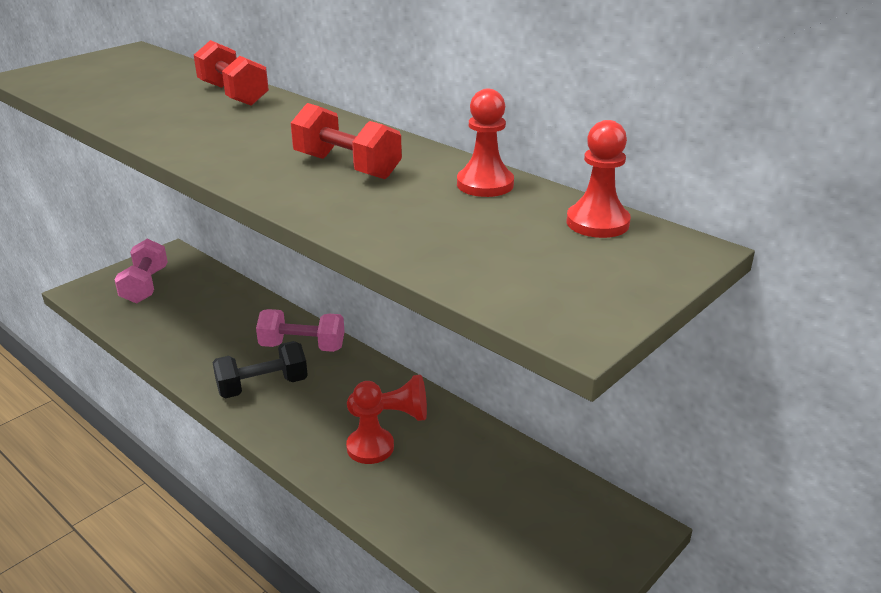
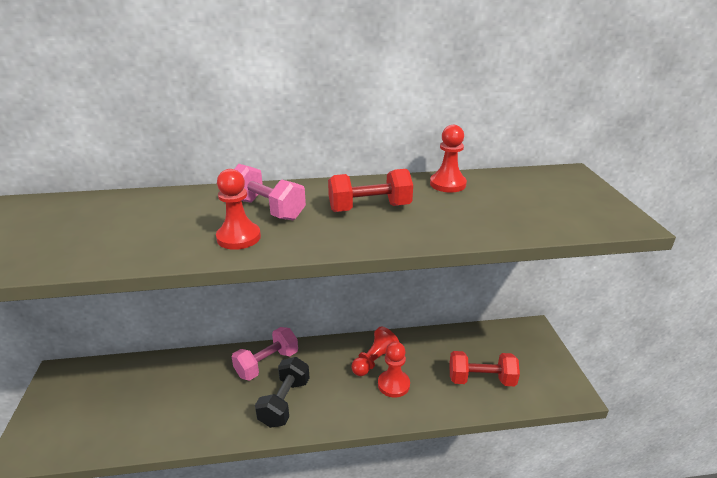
camera: 50 degrees left, 0 degrees up
pink dumbbell [114,239,168,304] -> pink dumbbell moved to [234,164,306,220]
red dumbbell [194,40,269,106] -> red dumbbell moved to [449,351,520,386]
red pawn [567,120,631,238] -> red pawn moved to [216,169,261,250]

